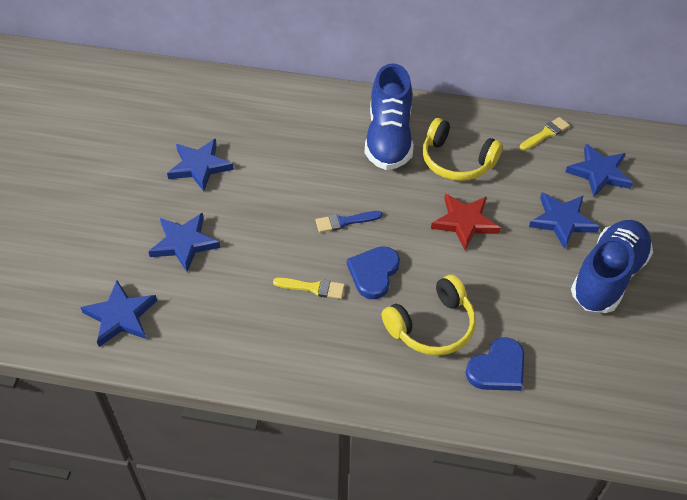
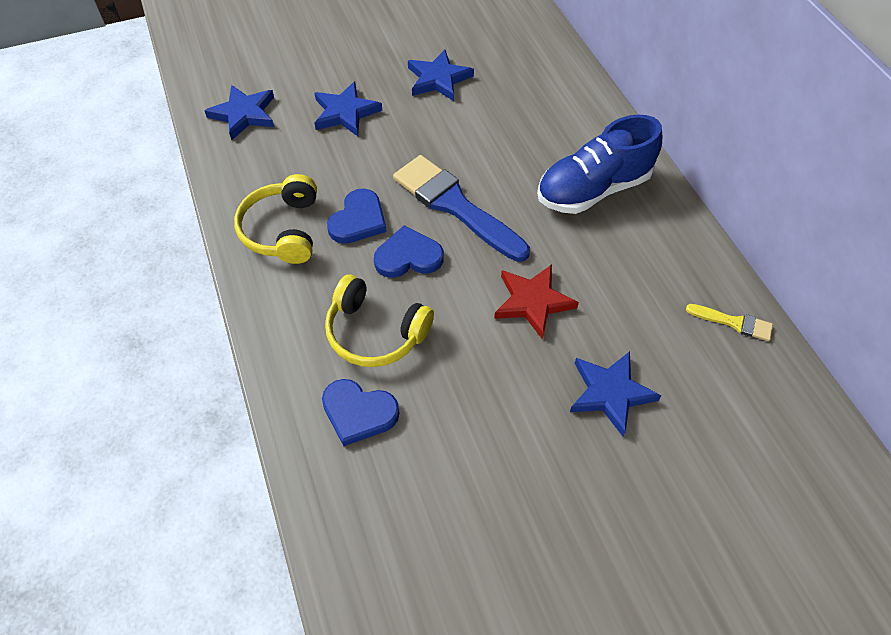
camera: 60 degrees right, 5 degrees up
yellow brush [273,277,345,299] -> blue heart [327,188,387,244]
blue brush [315,211,383,233] -> blue brush [393,155,530,262], size x2.17
yellow headphones [422,118,503,181] -> yellow headphones moved to [234,174,317,264]
blue star [565,144,633,197] -> none
blue shoe [571,220,653,313] -> none

